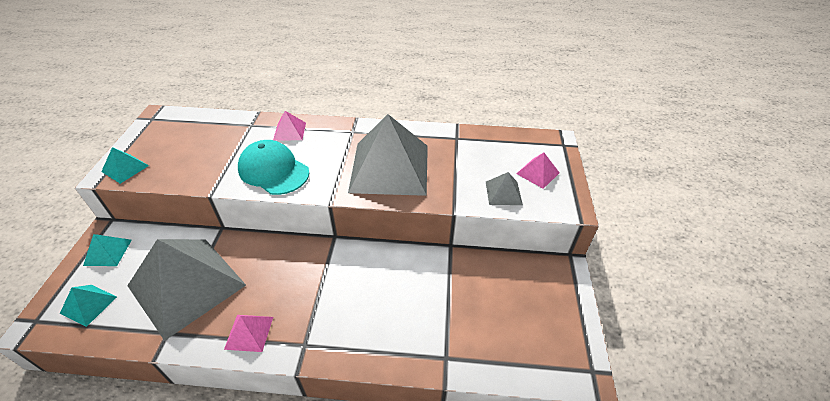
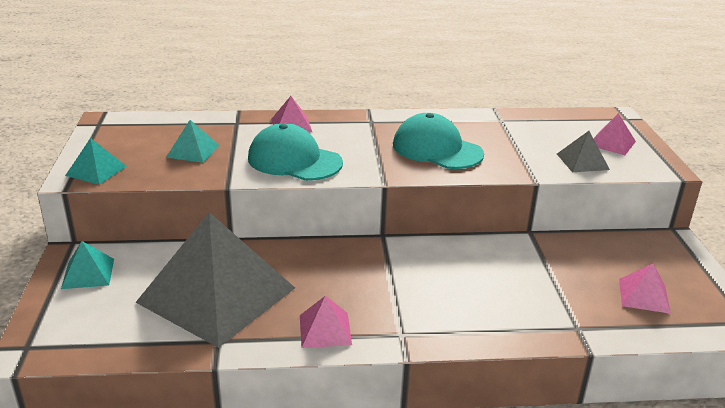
camera: 10 degrees left, 15 degrees down
turquoise pyramid [60,285,117,327] -> turquoise pyramid moved to [166,120,219,163]
grey pyramid [348,114,428,196] -> turquoise cap [393,113,484,169]
none -> pink pyramid [619,264,671,314]

